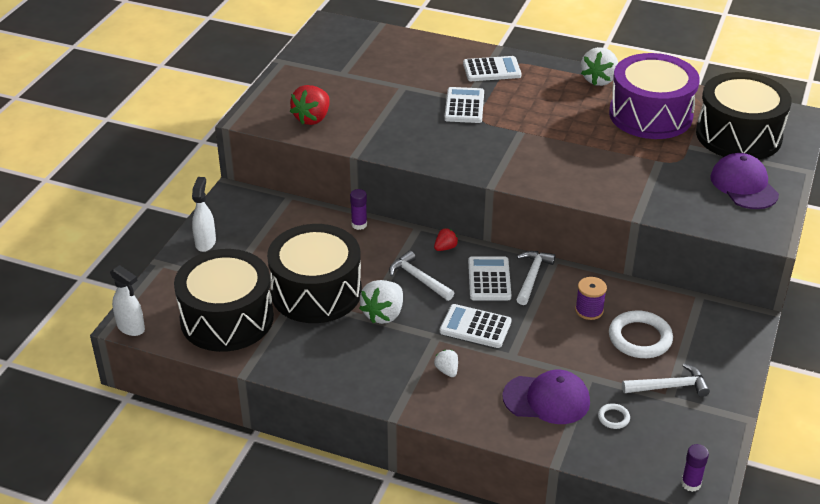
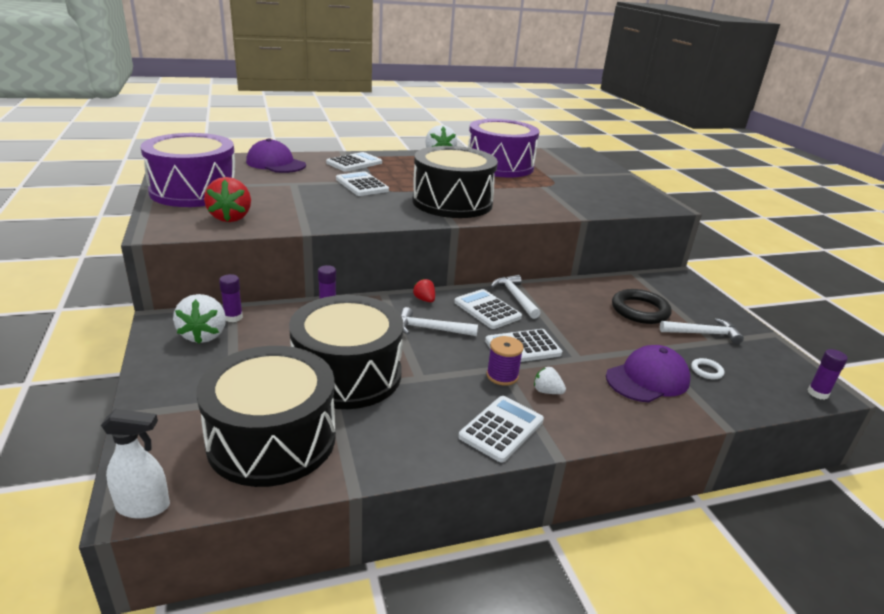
camera: 40 degrees left, 10 degrees down
white spray bottle [192,177,216,252] -> none
white strawberry [359,280,403,324] -> white strawberry moved to [173,294,226,344]
red strawberry [434,228,458,251] -> red strawberry turned 45 degrees counterclockwise [413,279,435,302]
purple spool [575,277,607,320] -> purple spool moved to [486,336,524,386]
white ring [609,310,673,358] -> black ring [612,289,672,324]
white hammer [622,364,710,397] -> white hammer turned 45 degrees clockwise [660,318,744,344]
black drum [696,72,792,160] -> black drum moved to [412,146,498,218]
purple cap [710,153,779,209] -> purple cap moved to [246,138,306,173]
none -> purple drum [140,133,235,207]
none -> purple glue stick [219,274,243,322]
none -> white calculator [458,396,544,463]

